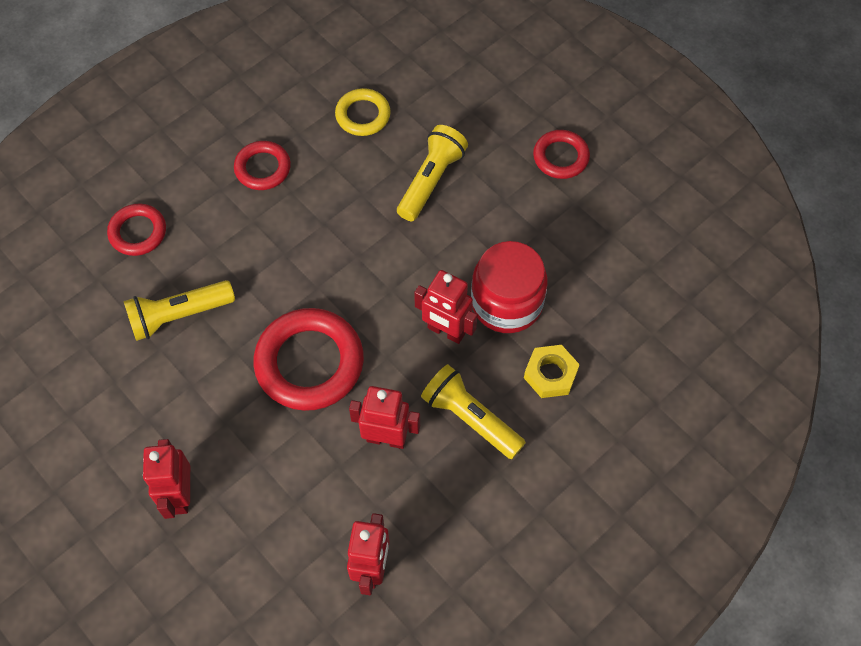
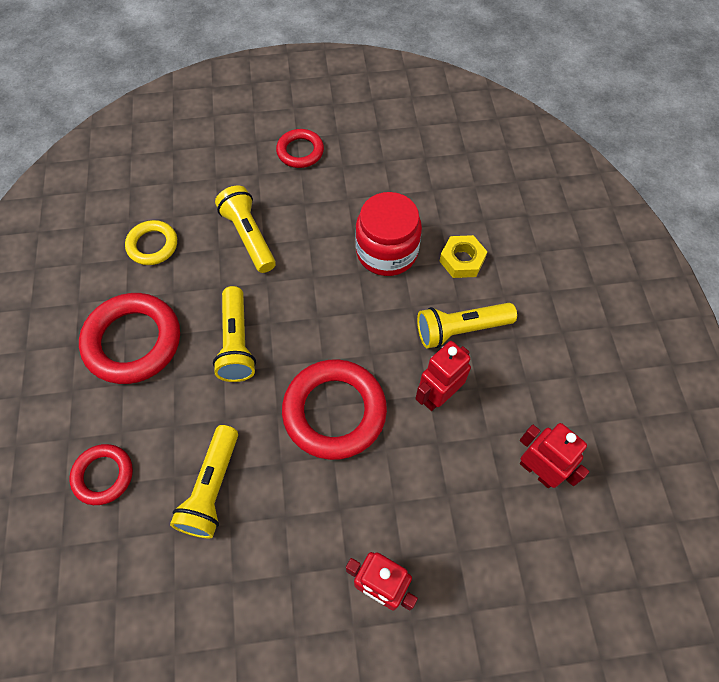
camera: 55 degrees left, 0 degrees up
red ring [234,141,291,190] -> red ring [79,293,180,384], size x1.77
red robot [414,270,478,344] -> none
none -> yellow flashlight [213,286,256,382]

